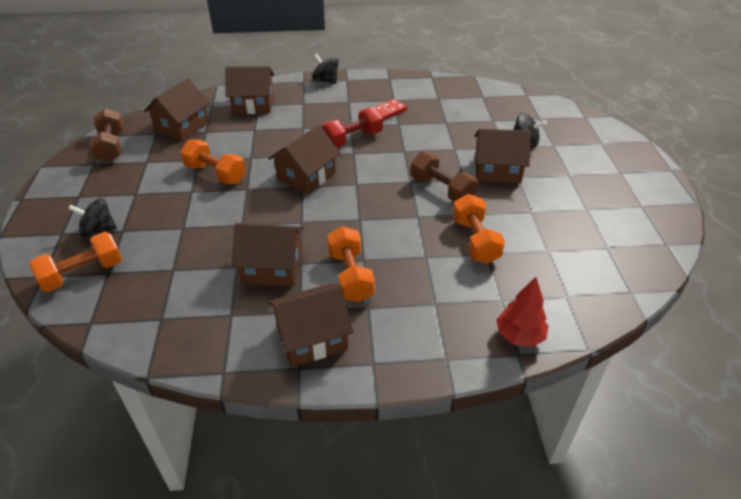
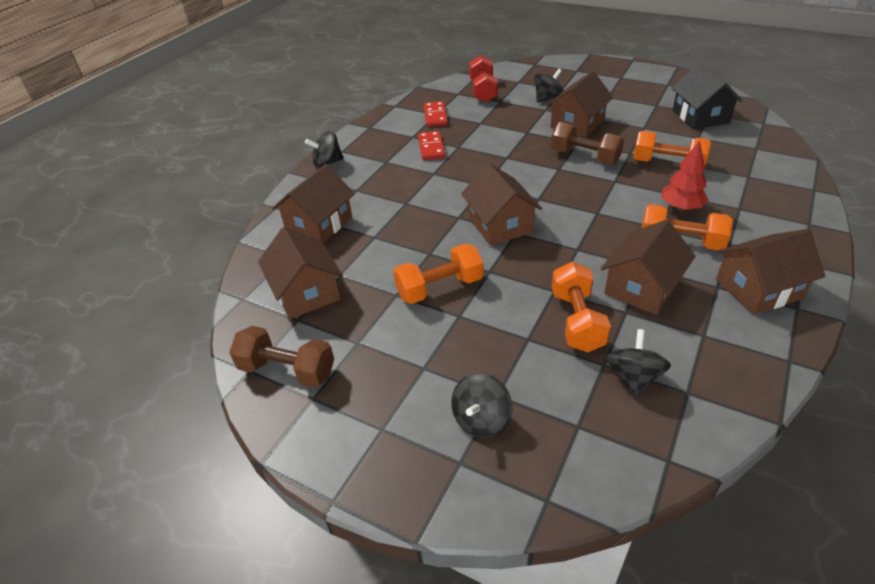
camera: 55 degrees left, 0 degrees up
orange dumbbell [29,232,122,292] -> orange dumbbell moved to [552,262,611,352]
brown house [268,284,354,367] -> brown house turned 60 degrees clockwise [716,229,826,315]
red dumbbell [321,107,383,148] -> red dumbbell moved to [469,55,498,102]
brown dumbbell [411,152,478,202] -> brown dumbbell turned 45 degrees clockwise [551,122,624,165]
red tree [496,277,548,347] -> red tree moved to [661,140,708,211]
none -> red domino [424,101,448,127]
none -> black spinning top [606,329,671,397]
none -> black house [672,63,743,129]

